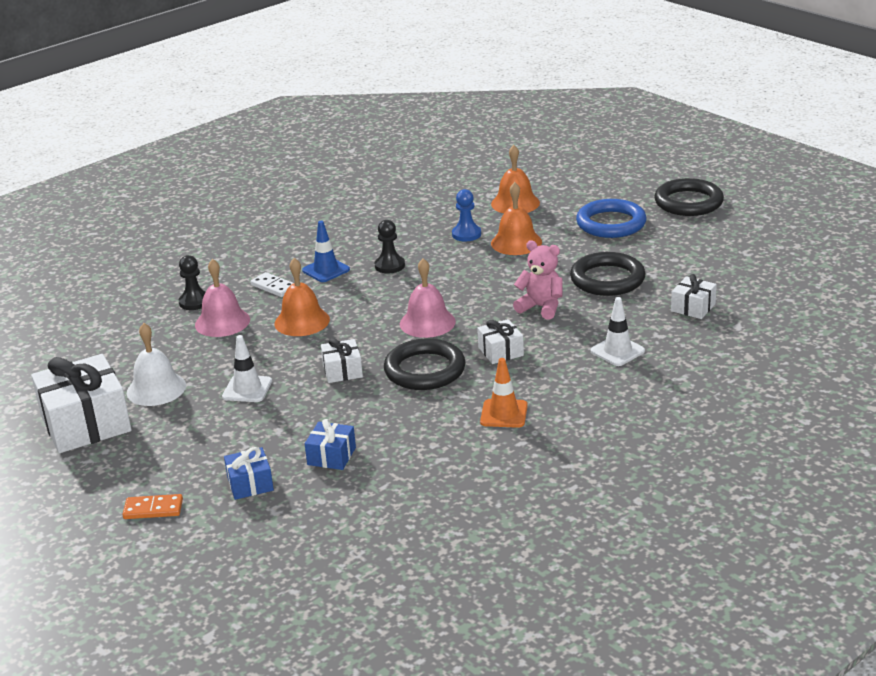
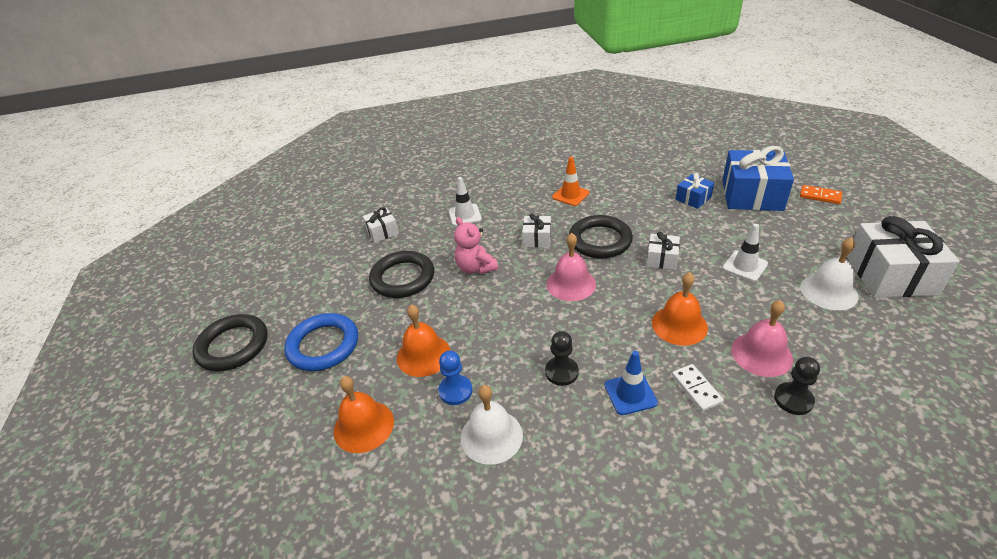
camera: 150 degrees left, 10 degrees up
blue gift [224,447,274,500] -> blue gift [722,146,794,211], size x2.03
none -> white bell [461,385,523,465]

